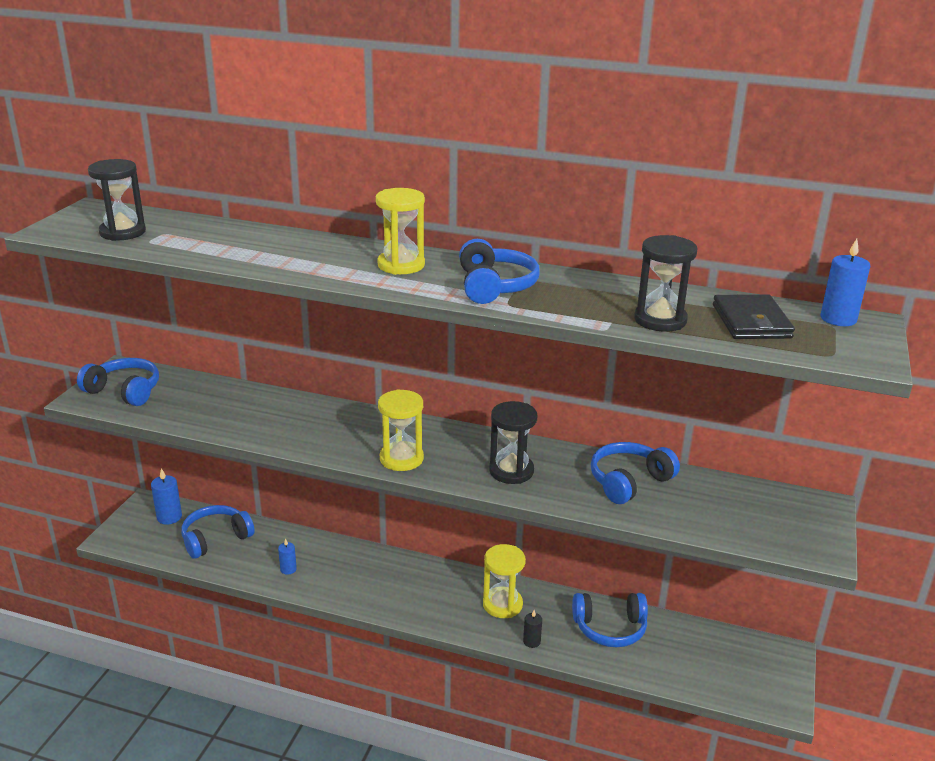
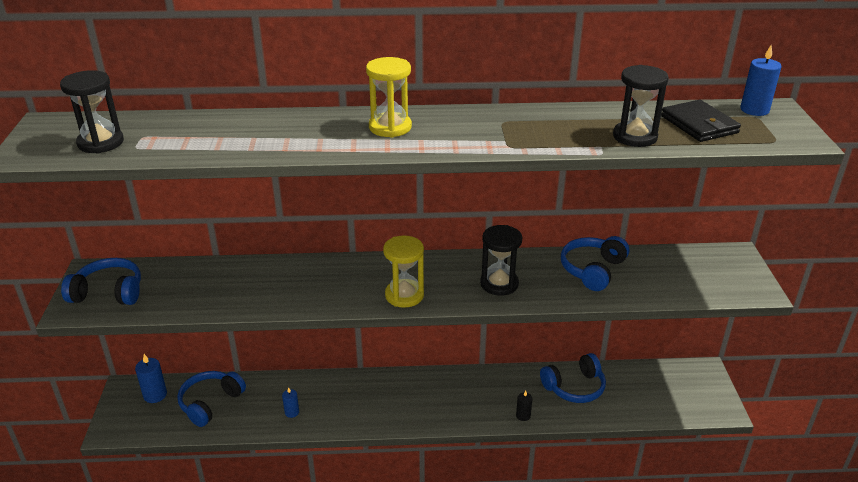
camera: 20 degrees left, 5 degrees up
blue headphones [459,239,540,304] -> none
yellow hourglass [483,544,526,618] -> none

